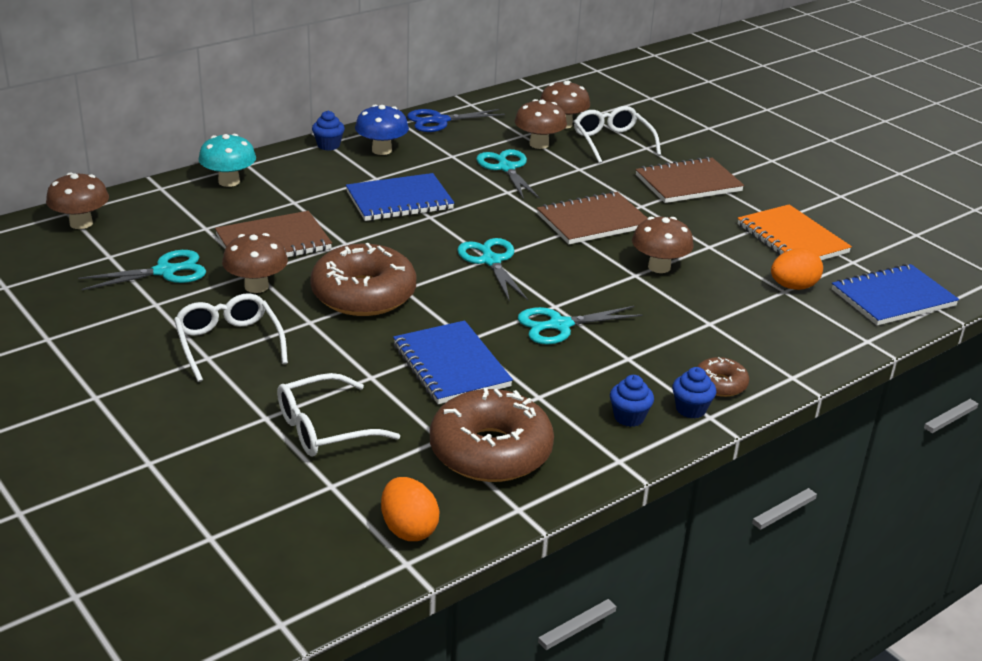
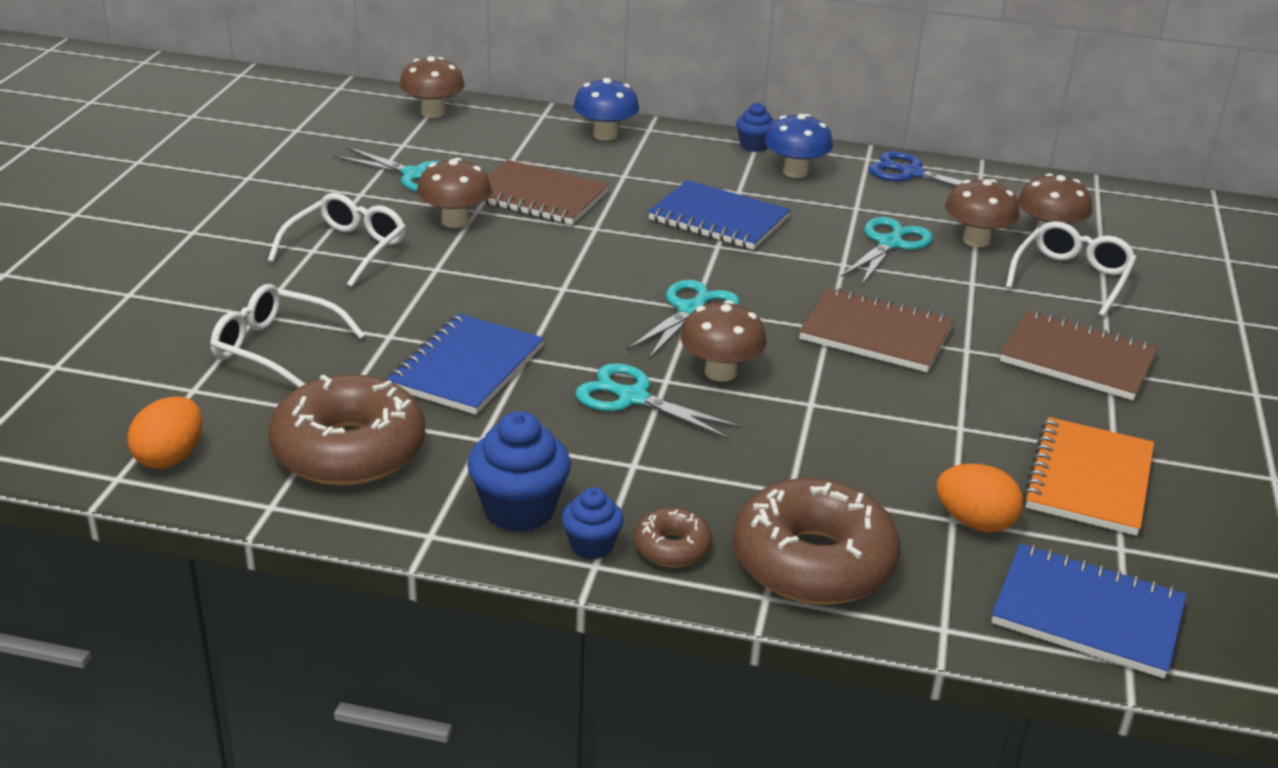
camera: 50 degrees right, 0 degrees up
turquoise mushroom [198,134,256,187] -> blue mushroom [573,78,639,140]
brown donut [310,243,416,316] -> brown donut moved to [733,478,901,605]
blue cupcake [610,375,654,427] -> blue cupcake [467,411,571,532], size x1.69
brown mushroom [632,217,694,273] -> brown mushroom moved to [680,300,767,382]

